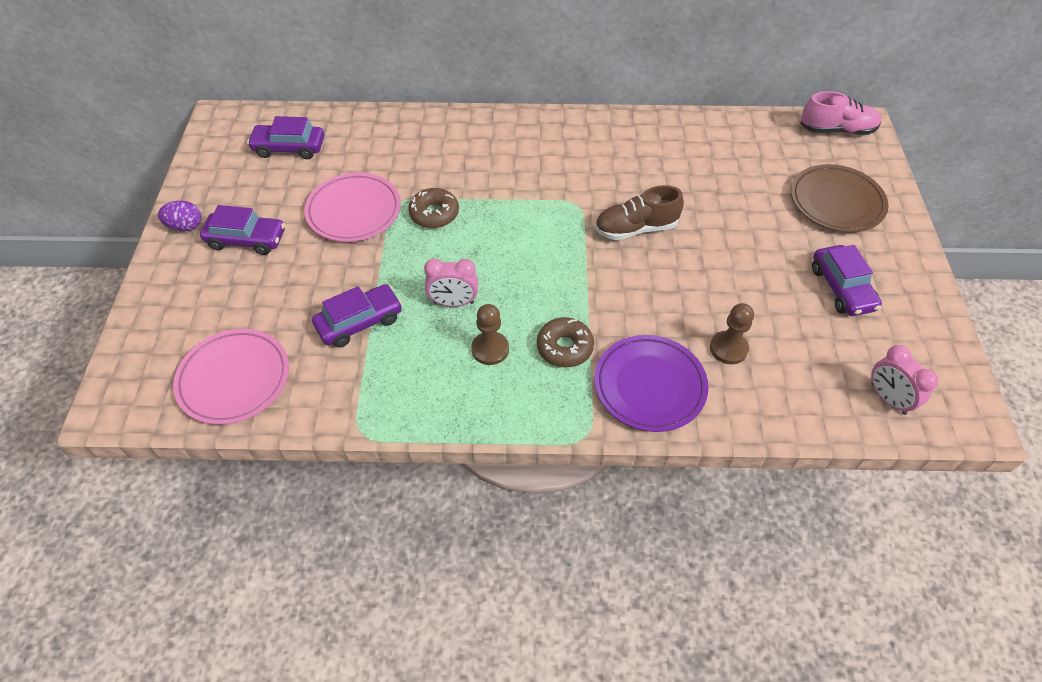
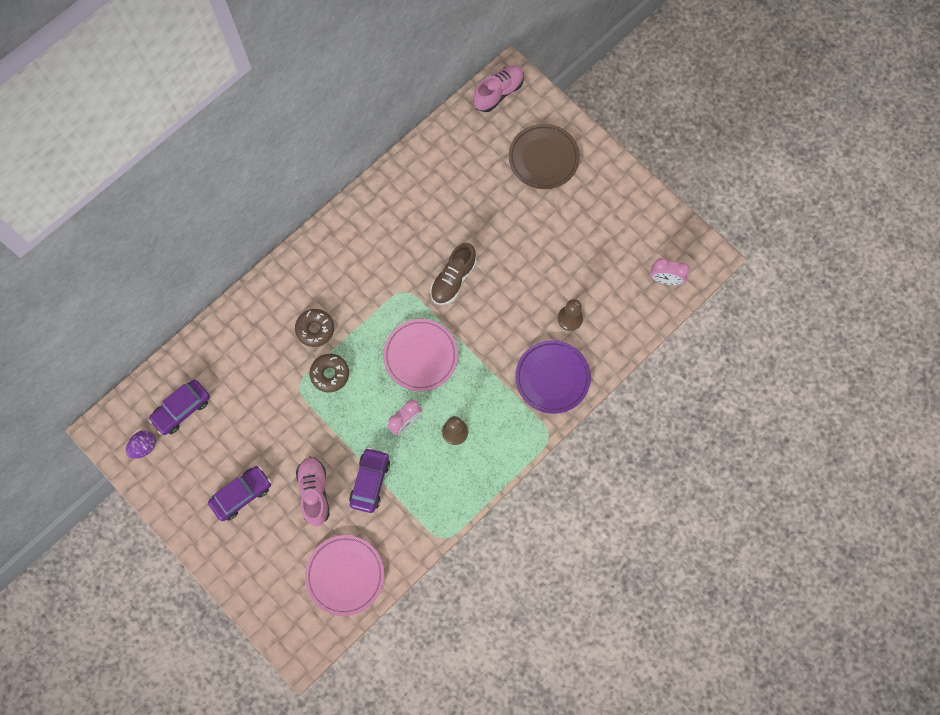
camera: 45 degrees left, 20 degrees up
purple egg [158,200,202,231] -> purple egg moved to [126,430,156,459]
pink plate [304,173,401,242] -> pink plate moved to [383,319,458,391]
brown donut [537,317,594,368] -> brown donut moved to [295,309,334,347]
purple car [812,245,882,316] -> none
none -> pink shoe [296,457,330,526]

